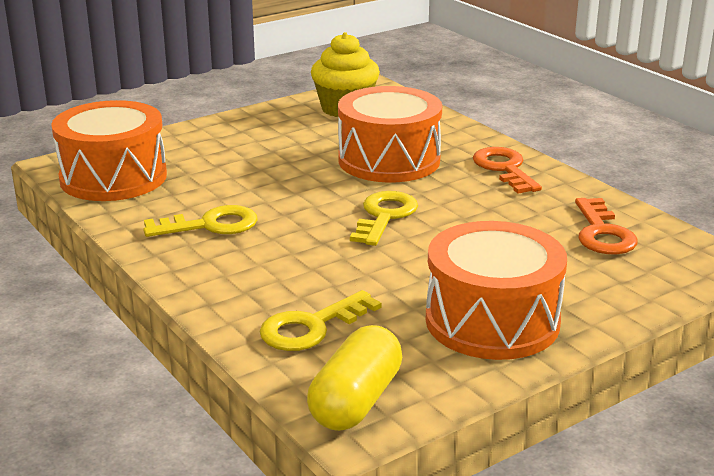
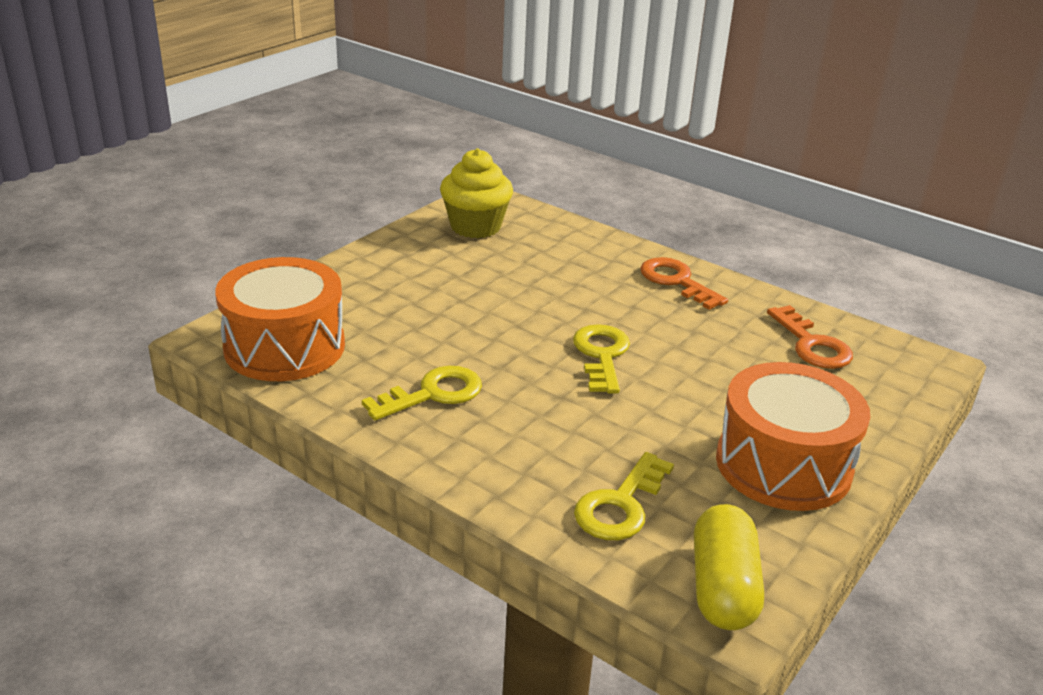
camera: 20 degrees left, 5 degrees up
orange drum [338,86,442,182] -> none

